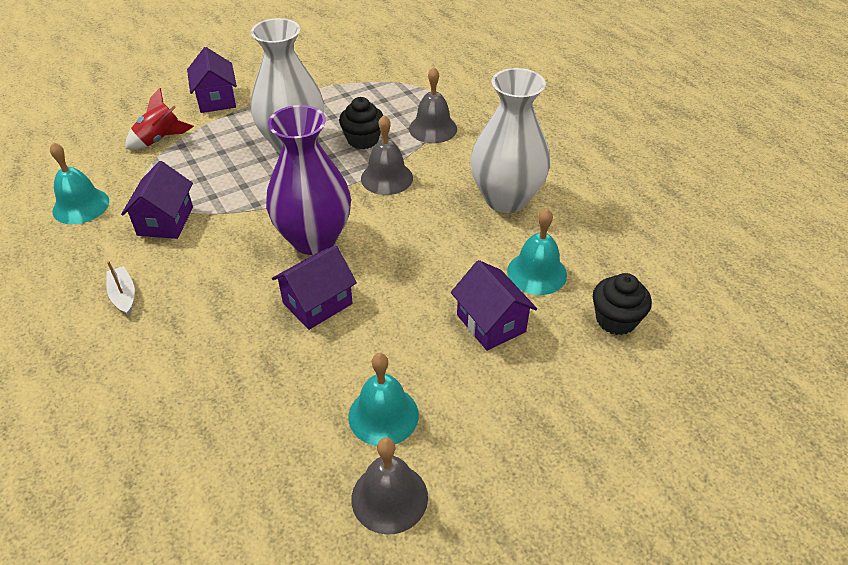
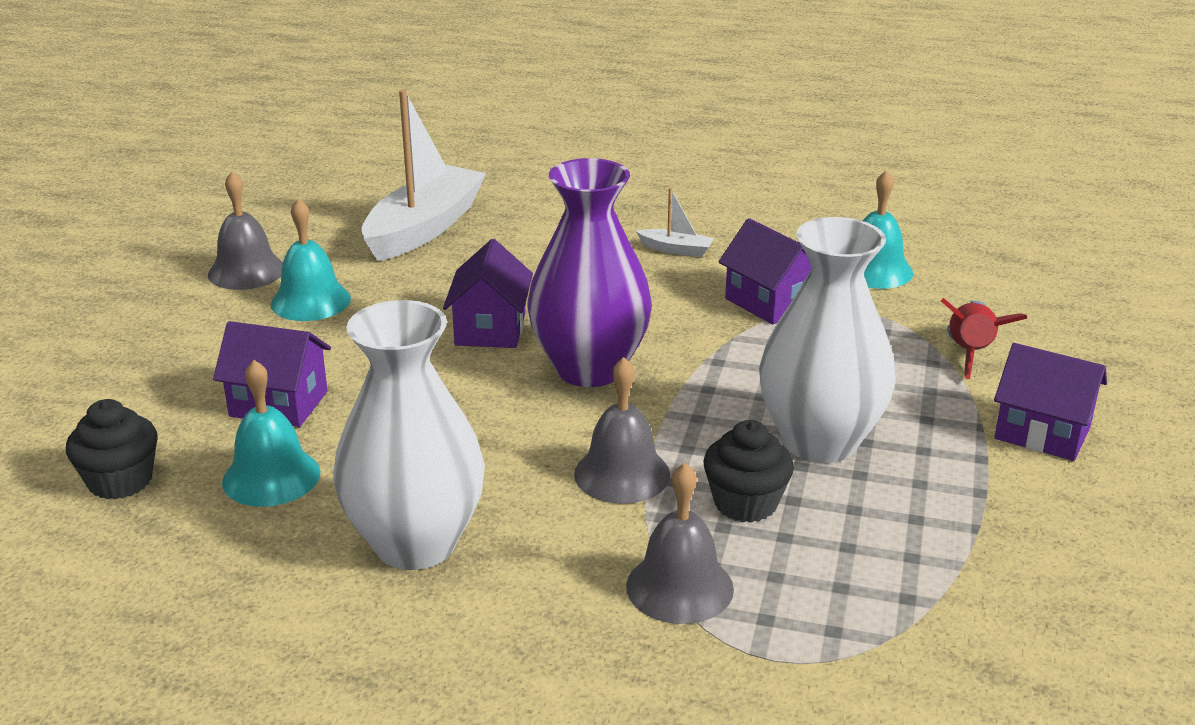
camera: 135 degrees right, 15 degrees down
none -> white boat [362,90,486,261]

